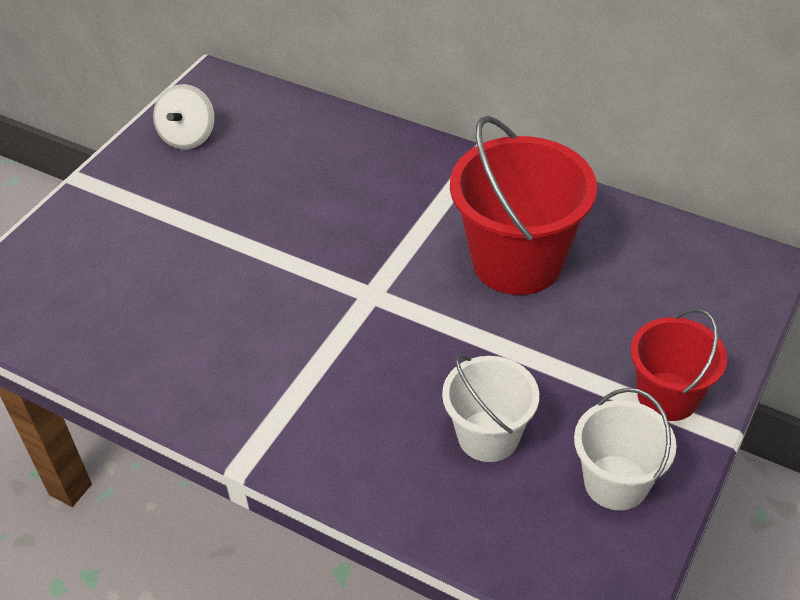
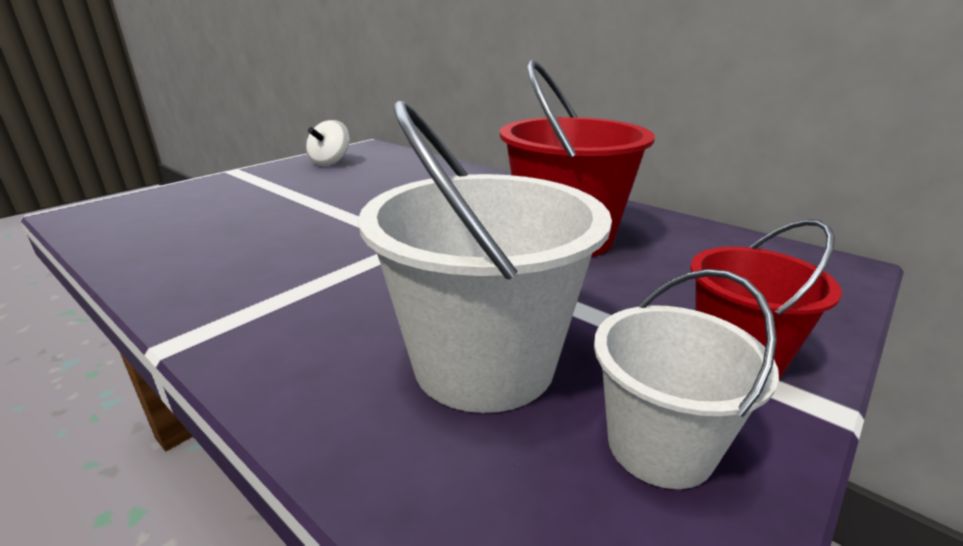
camera: 10 degrees right, 20 degrees down
white bucket [442,354,539,462] -> white bucket [358,100,612,413], size x1.69

